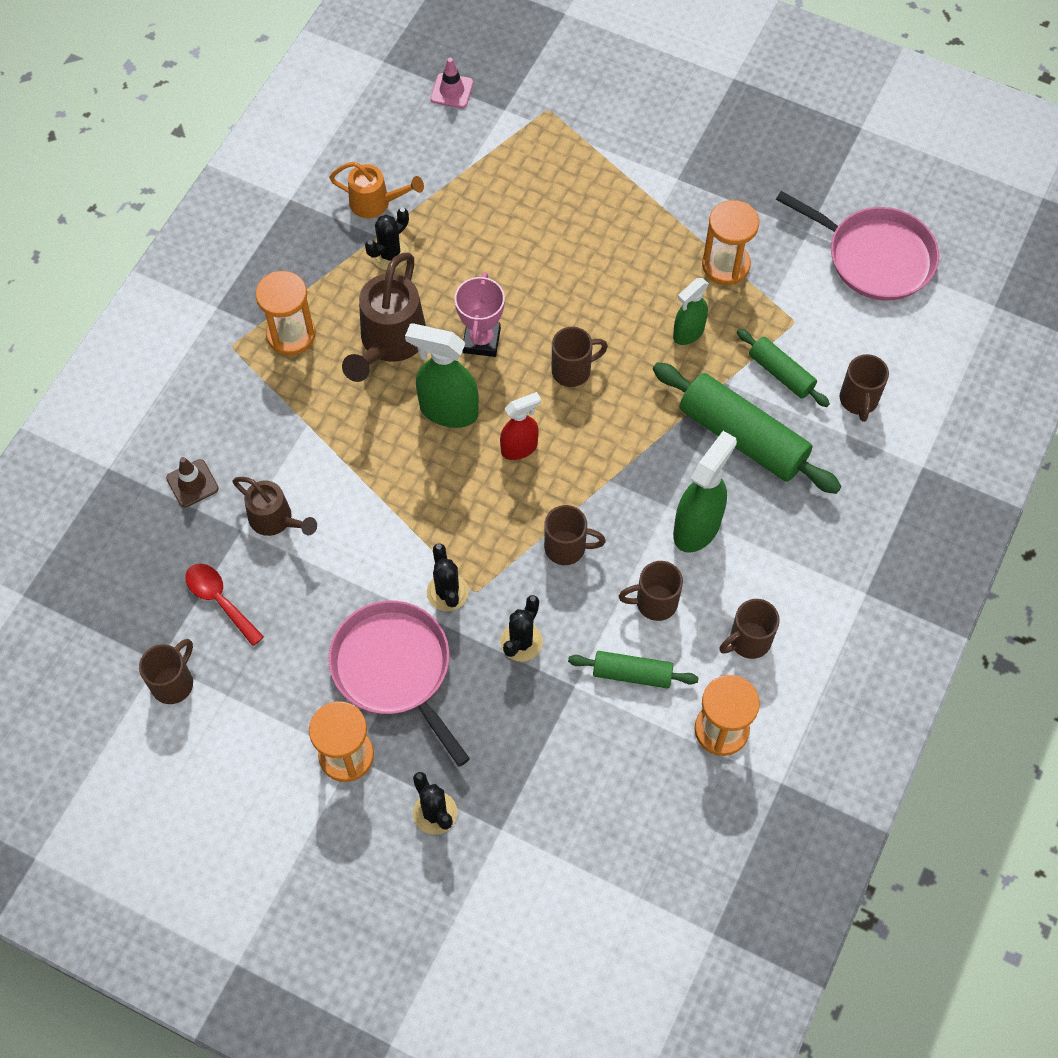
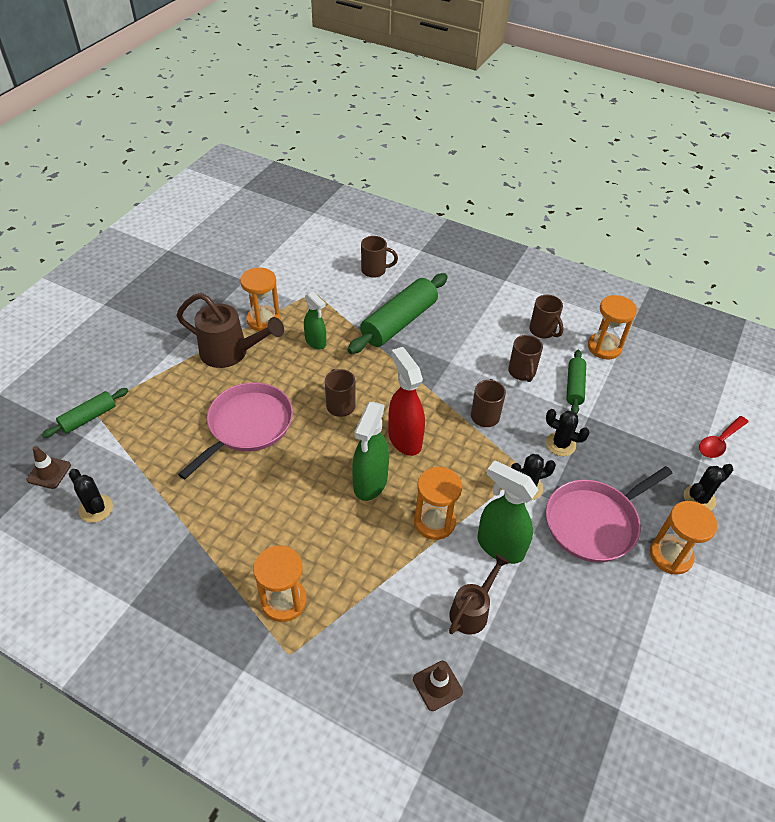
camera: 90 degrees left, 15 degrees down
brown mug [139,639,193,704] -> none
red spoon [185,564,264,646] -> red spoon moved to [699,416,749,458]
orange watering can [329,162,424,218] -> none
brown watering can [342,252,426,382] -> brown watering can moved to [176,293,284,368]
black cactus [365,208,409,270] -> black cactus moved to [69,469,113,523]
pink traffic cone [430,58,473,108] -> brown traffic cone [27,446,71,489]
pink trophy [455,272,505,357] -> none
red spray bottle [500,392,541,460] -> red spray bottle [388,347,425,456], size x1.58
green spray bottle [673,431,737,553] -> green spray bottle moved to [477,460,538,564]
green rolling pin [737,329,830,407] -> green rolling pin moved to [42,388,128,438]
pink pan [776,191,939,301] -> pink pan moved to [178,382,293,479]
none -> orange hourglass [414,467,462,540]

